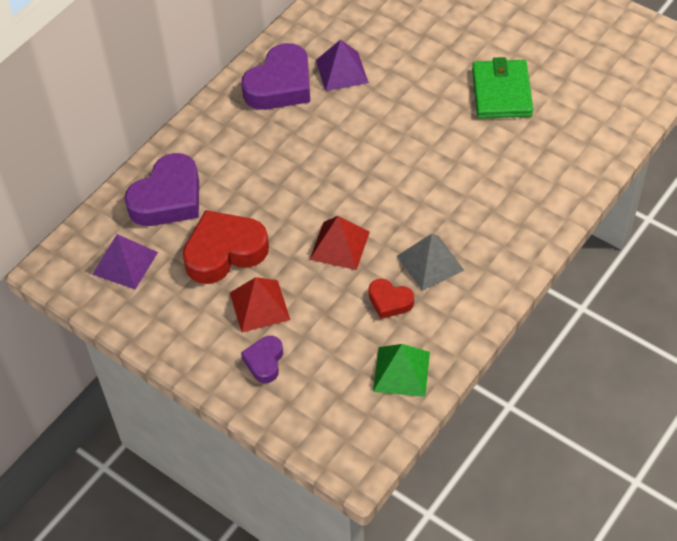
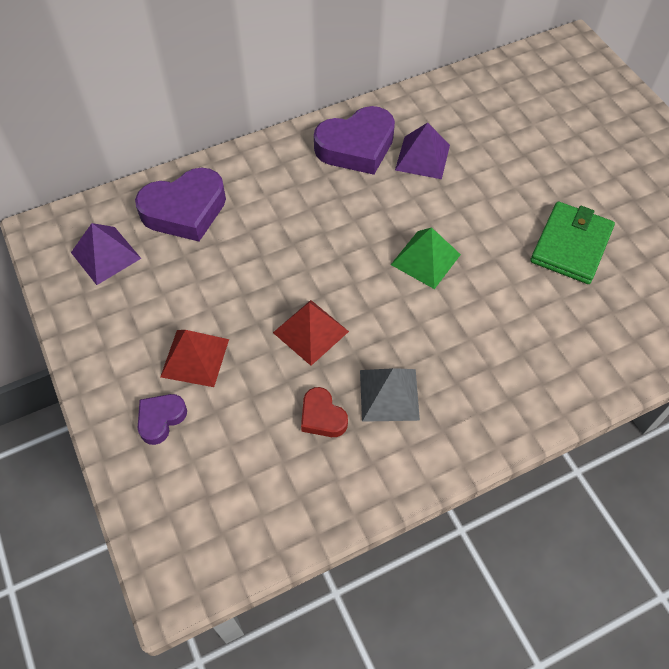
camera: 25 degrees right, 5 degrees up
red heart [182,210,269,284] -> none
green pyramid [373,344,430,397] -> green pyramid moved to [391,227,461,289]

